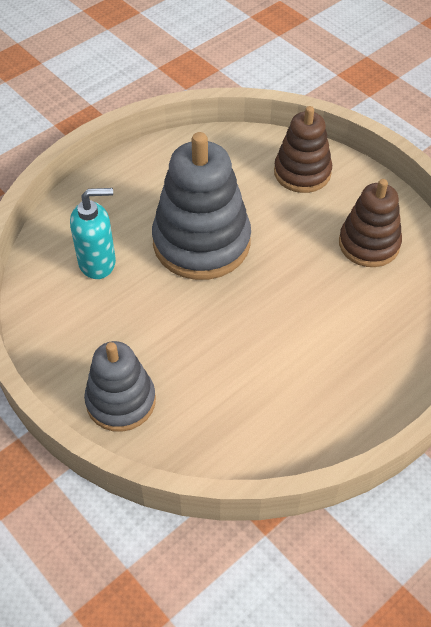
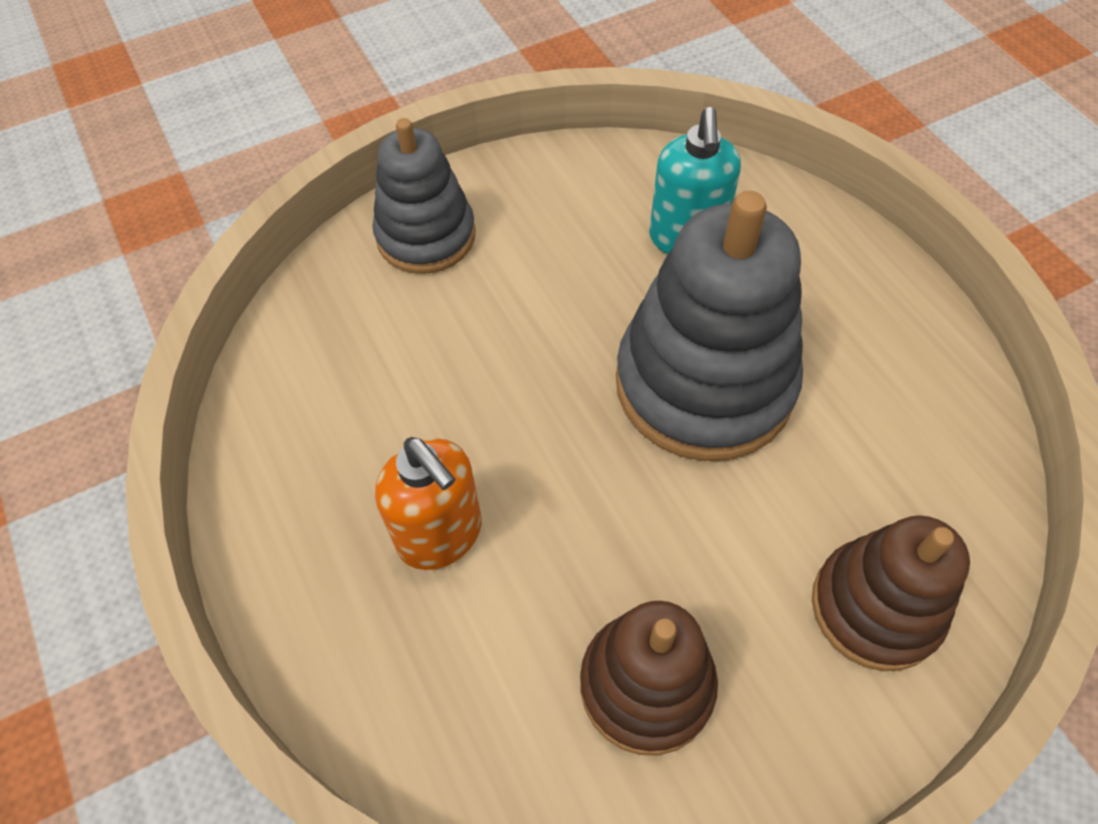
camera: 105 degrees right, 5 degrees up
none -> orange soap dispenser [375,437,482,570]

